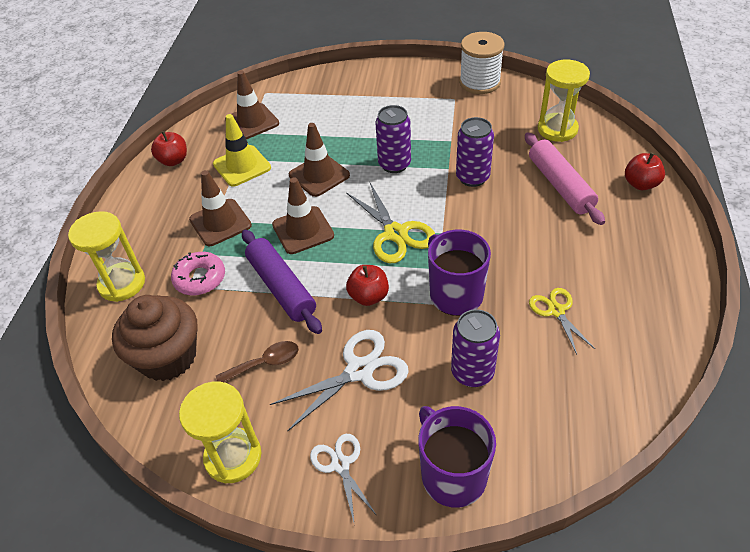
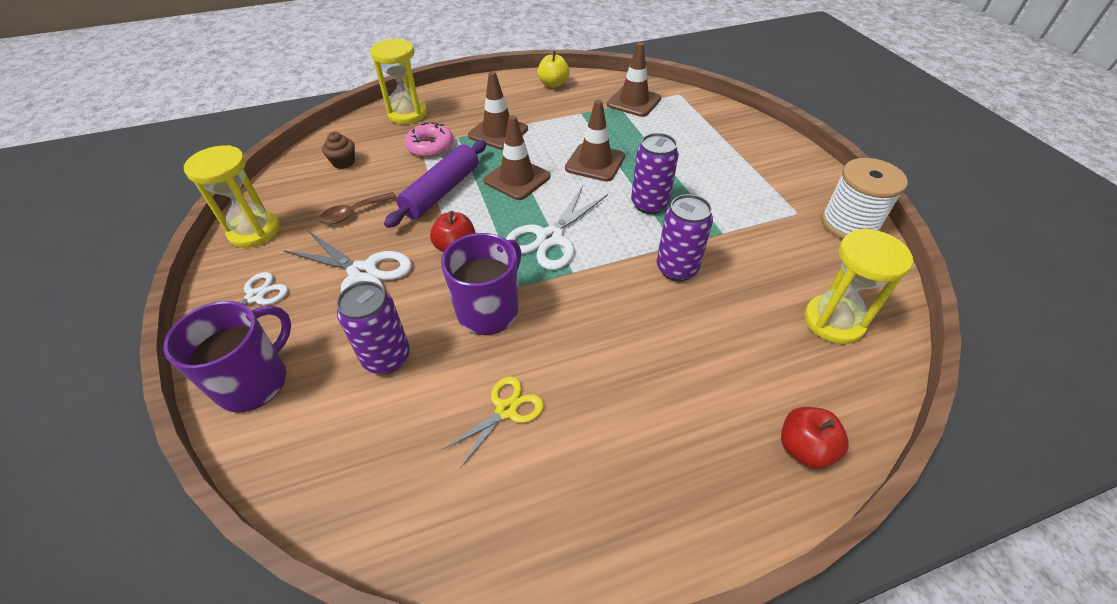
camera: 60 degrees right, 0 degrees up
brown cupcake [112,295,197,381] -> brown cupcake [322,132,355,169], size x0.45
red apple [151,131,187,166] -> yellow apple [538,51,570,88]
yellow traffic cone [213,114,271,187] -> none
brown spoon [216,341,299,382] -> brown spoon turned 105 degrees clockwise [318,192,397,224]
yellow scissors [346,183,435,263] -> white scissors [506,186,608,270]
pink rolling pin [525,133,605,225] -> none

